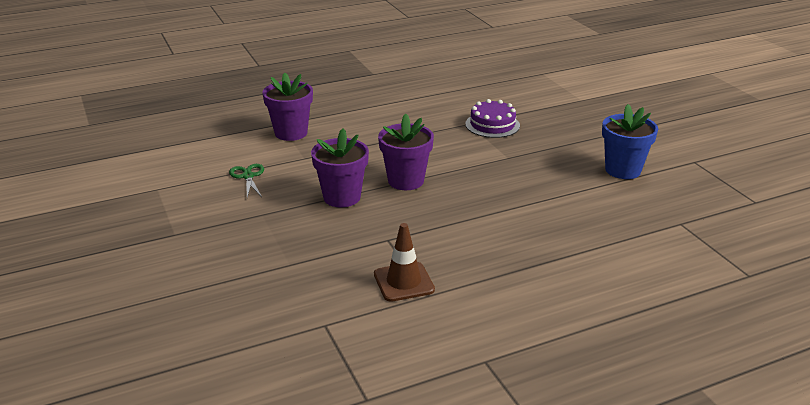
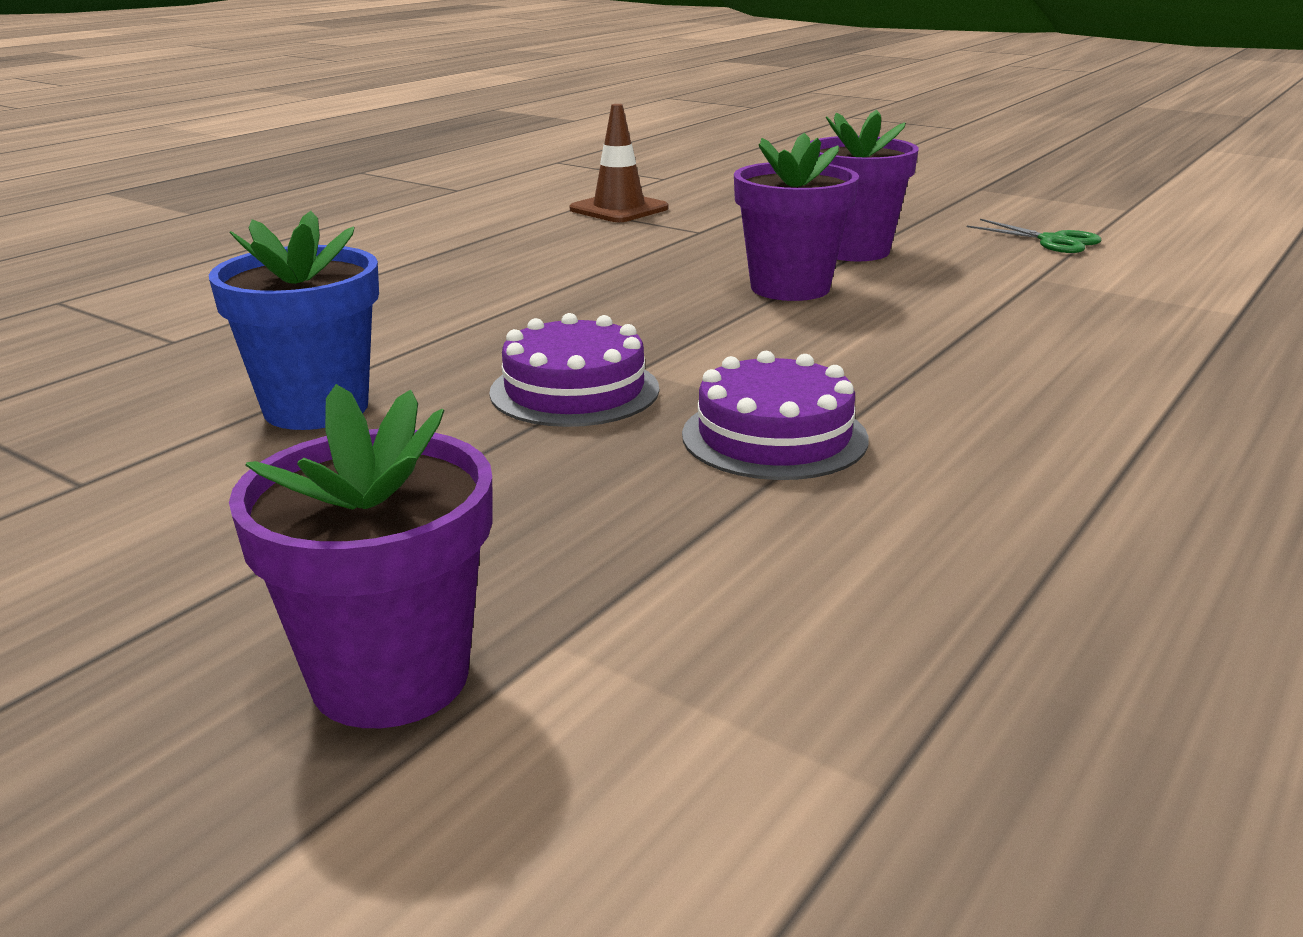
camera: 150 degrees right, 5 degrees down
purple flower pot [262,73,313,141] -> purple flower pot moved to [229,384,492,728]
none -> purple cake [489,313,659,427]

